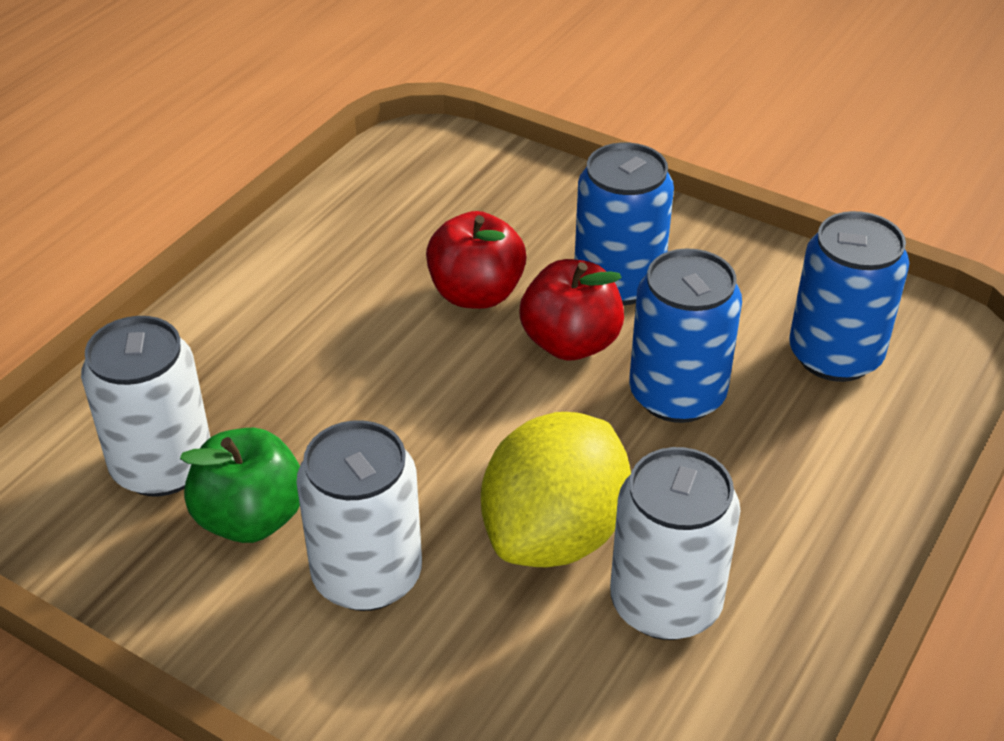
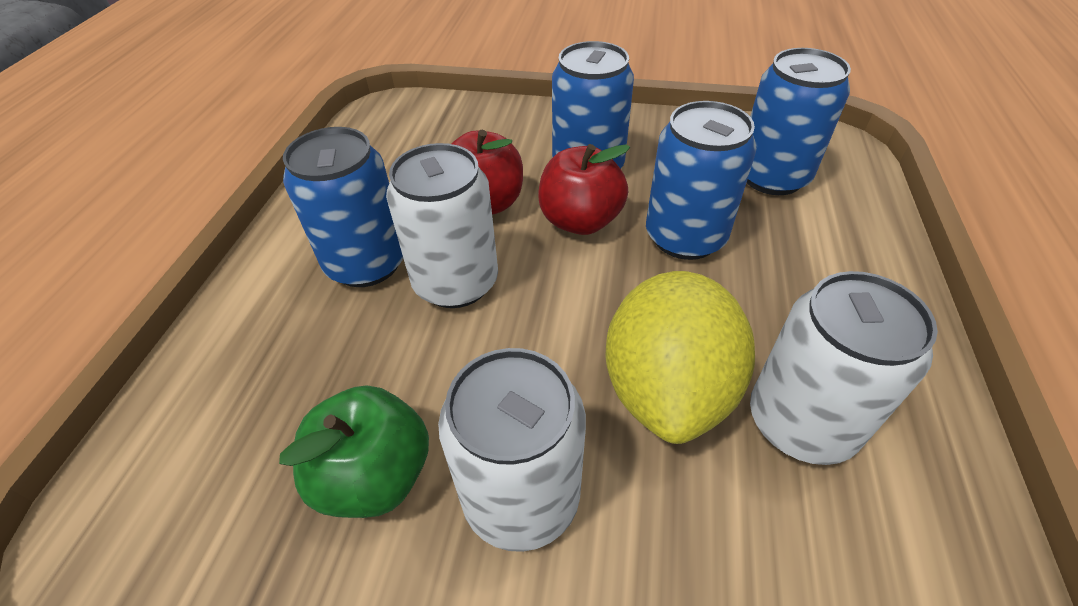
camera: 20 degrees left, 5 degrees up
white can [81,316,210,497] -> white can moved to [386,143,498,308]
none -> blue can [283,127,403,287]

